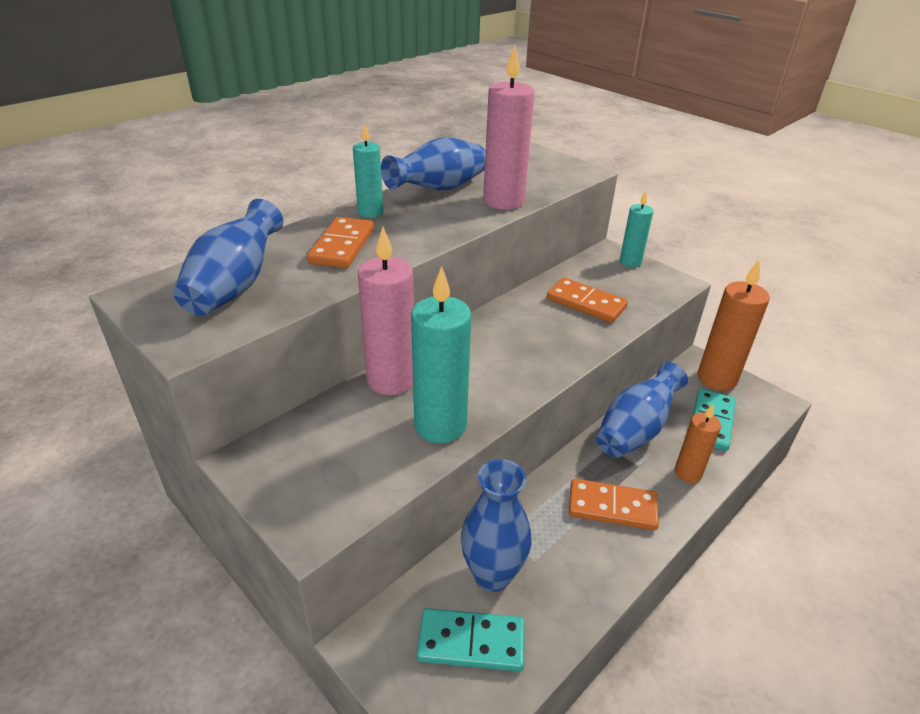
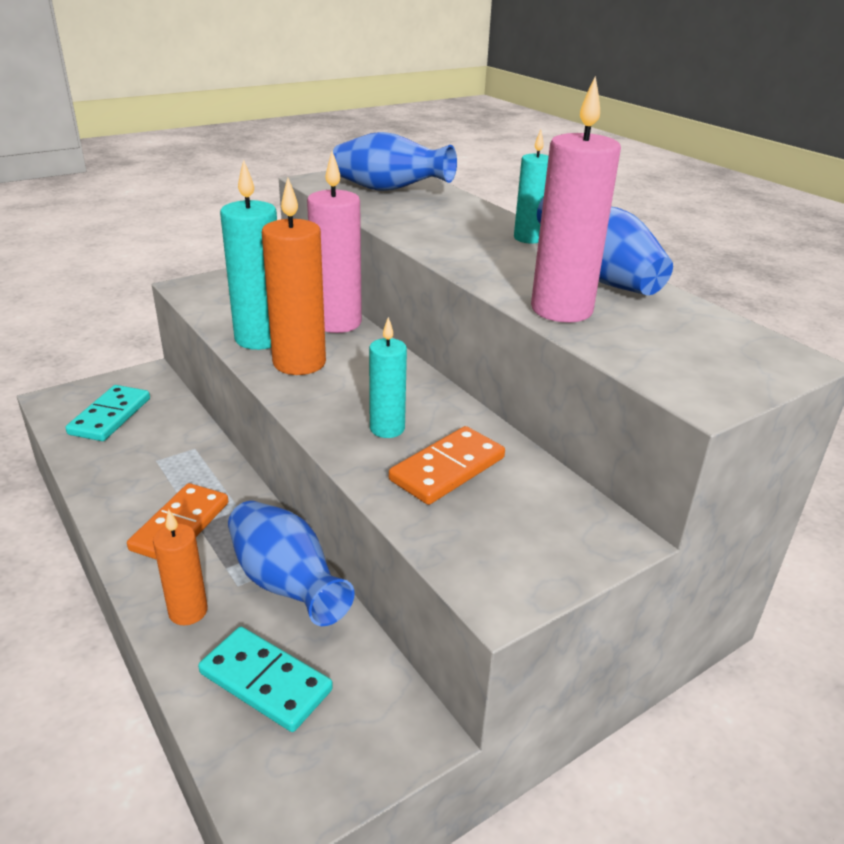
camera: 100 degrees right, 5 degrees down
orange domino [307,217,374,268] -> none
blue vase [461,459,531,592] -> none
turquoise candle [620,191,654,268] -> turquoise candle moved to [369,317,407,438]
orange candle [698,260,770,391] -> orange candle moved to [262,178,326,375]

